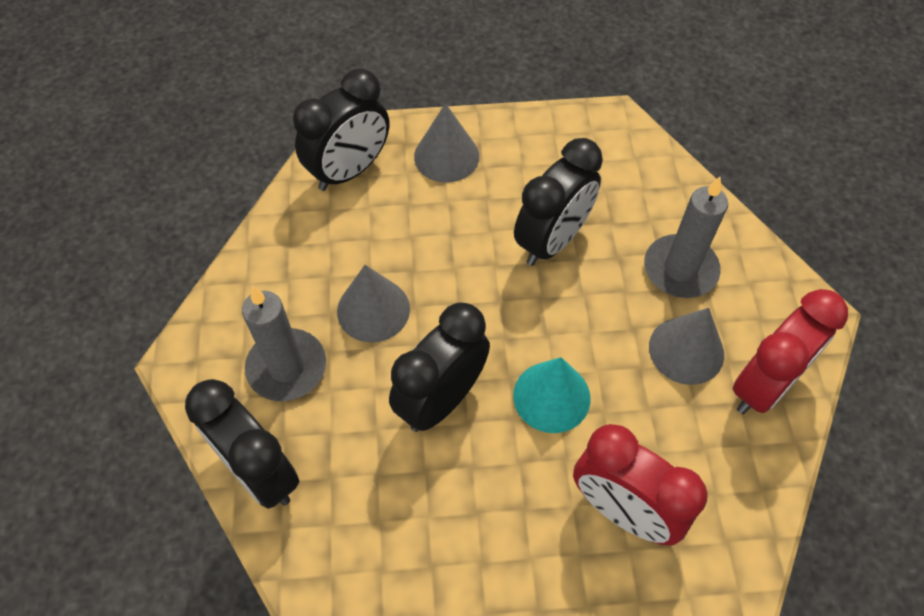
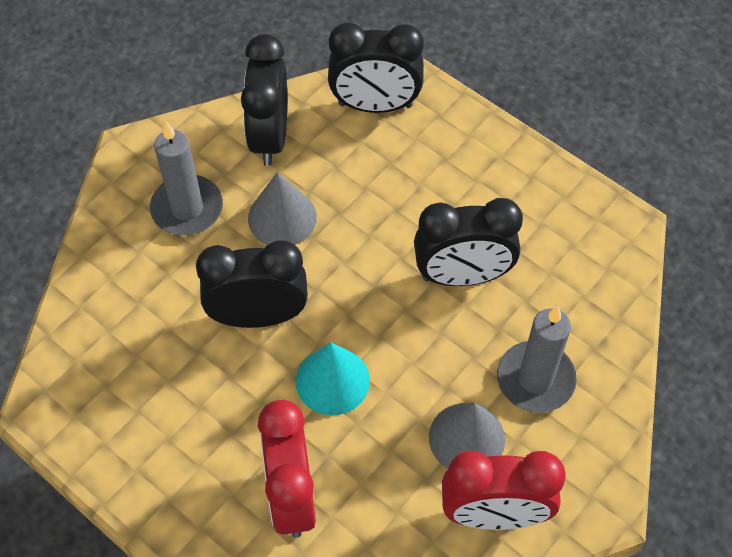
camera: 45 degrees right, 0 degrees up
black clock [185,379,299,509] -> black clock moved to [241,34,287,166]
grey cone [414,103,479,183] -> none

